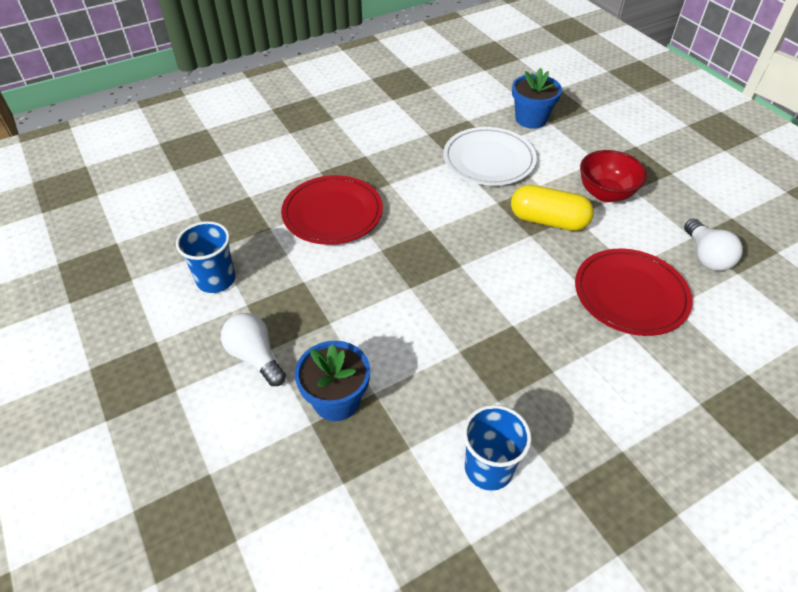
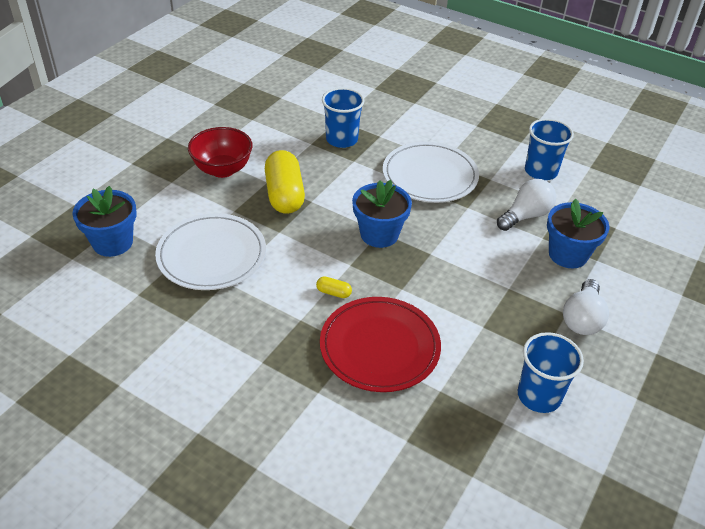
camera: 120 degrees left, 5 degrees down
red plate [575,249,692,336] -> blue cup [322,88,365,148]
white light bulb [684,219,743,271] -> white light bulb moved to [497,179,556,231]
none -> yellow capsule [316,276,352,298]
none -> blue flower pot [352,180,412,248]
none -> white plate [383,142,479,203]

